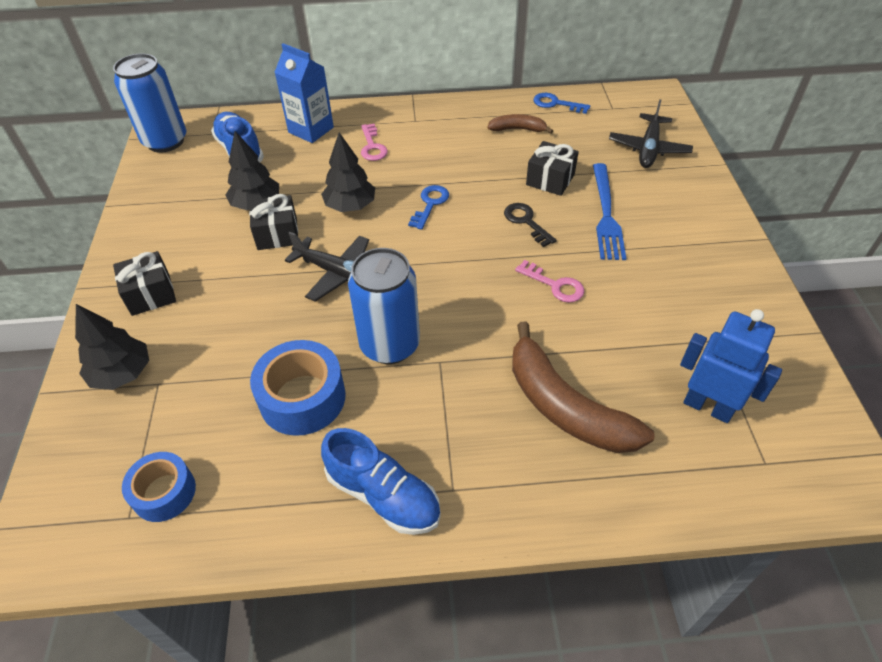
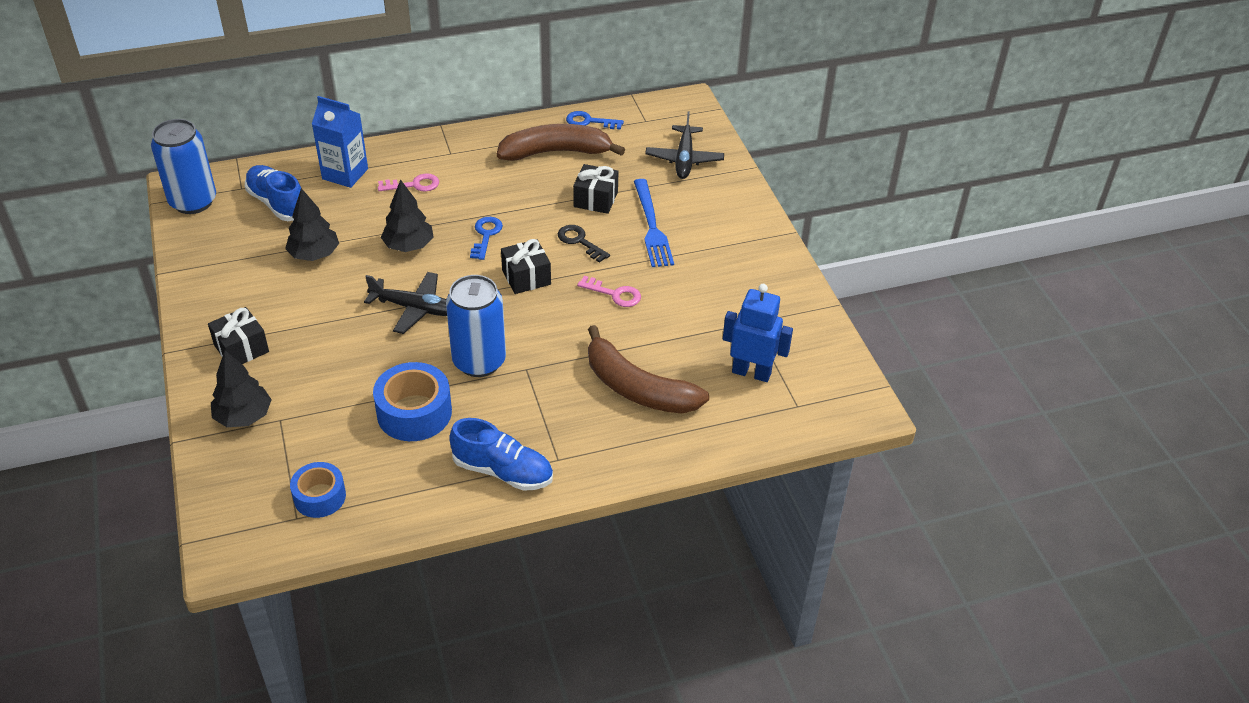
camera: 15 degrees left, 5 degrees down
black gift [249,194,298,250] -> black gift moved to [501,239,551,294]
pink key [361,124,388,161] -> pink key turned 75 degrees counterclockwise [378,173,439,192]
brown banana [487,114,553,134] -> brown banana [497,124,625,161], size x1.96

